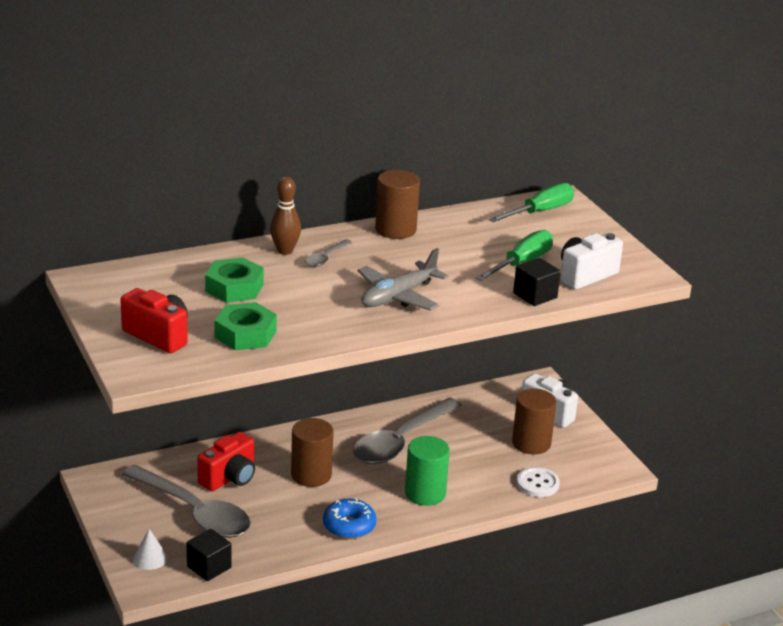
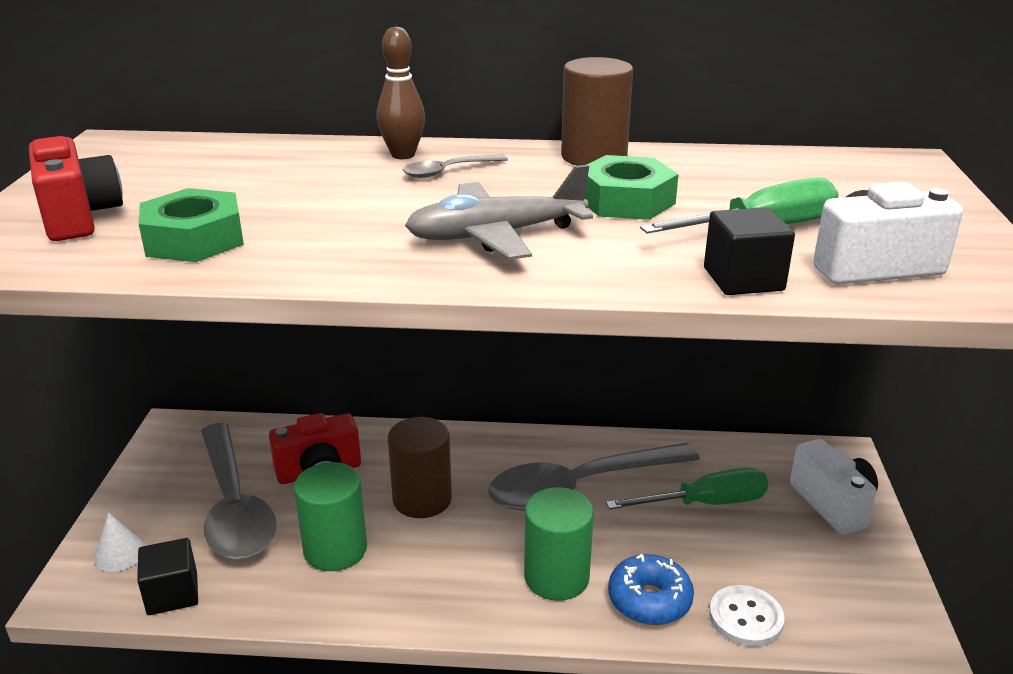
camera: 30 degrees right, 0 degrees up
green nut [205,257,264,303] -> green nut moved to [584,155,679,220]
blue donut [323,498,376,539] -> blue donut moved to [608,554,694,625]
green screwdriver [488,183,574,222] -> green screwdriver moved to [606,468,768,509]
brown cylinder [512,388,556,454] -> none
none -> green cylinder [294,462,367,571]

